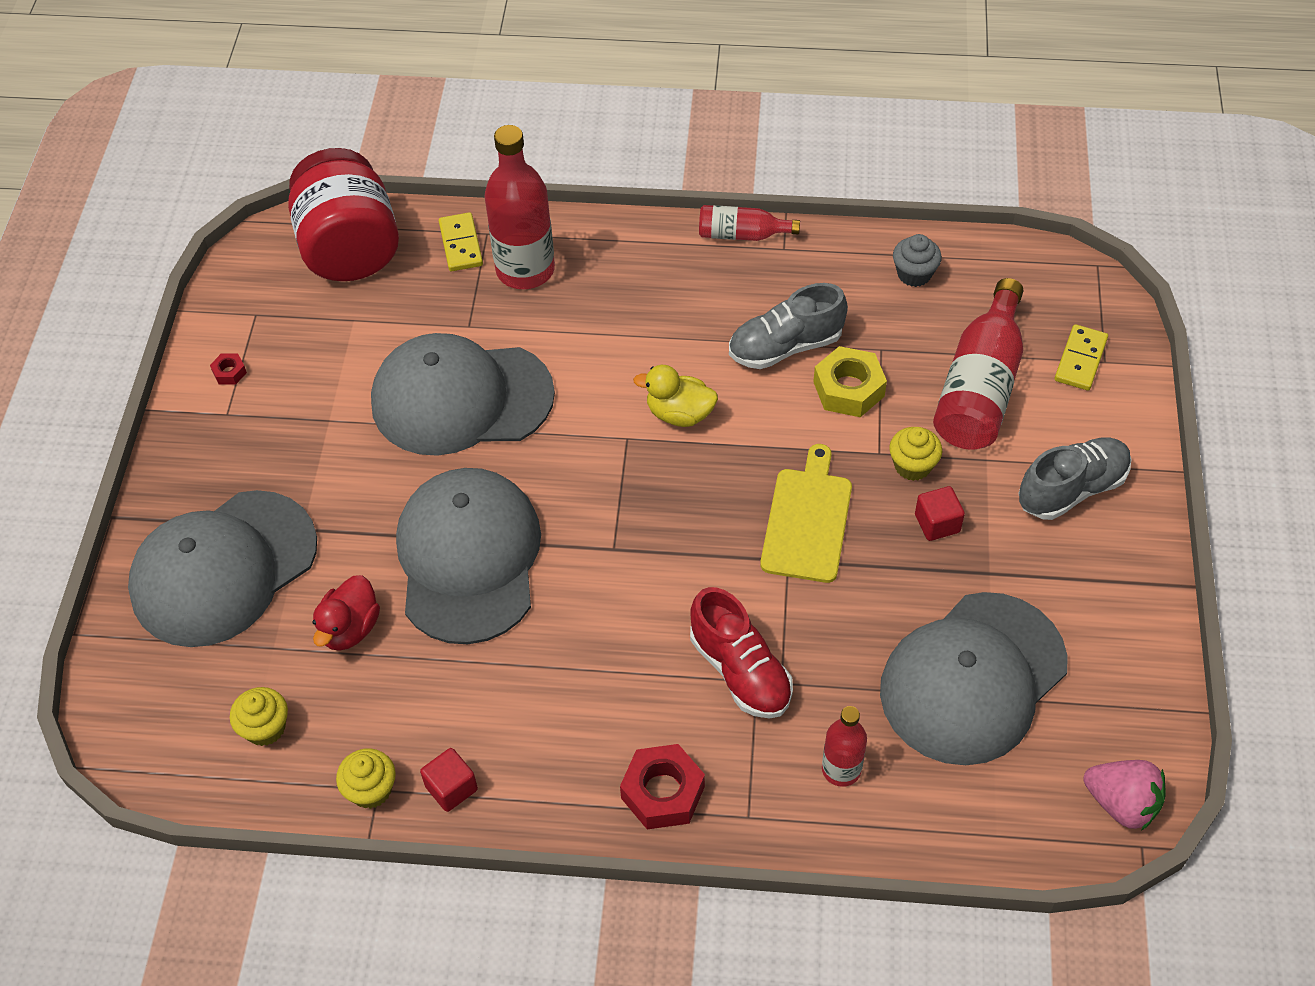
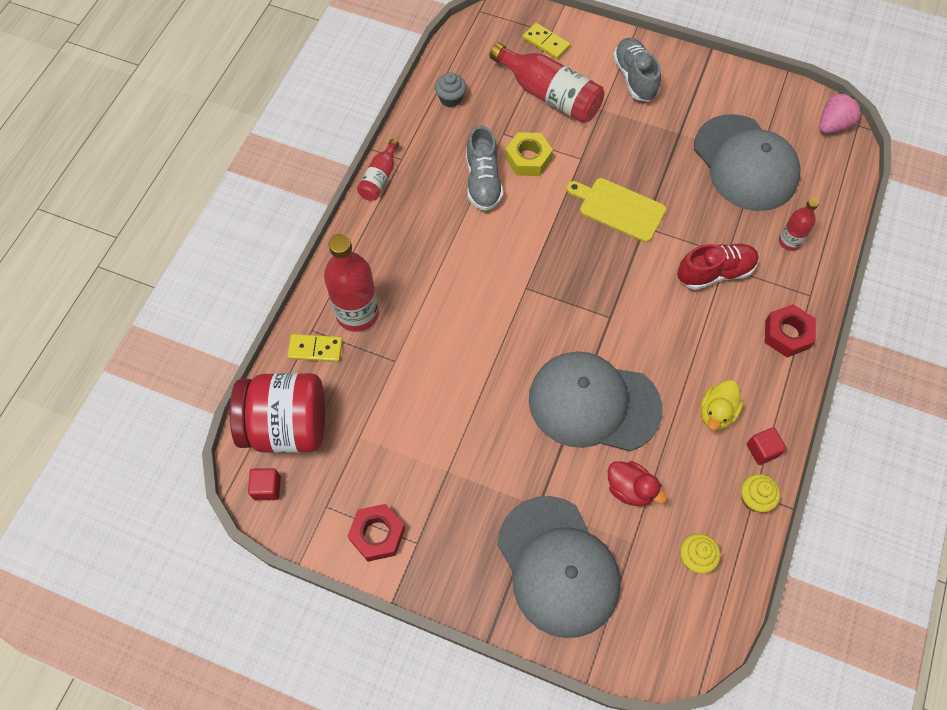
camera: 75 degrees left, 10 degrees up
red nut [210,354,247,385] -> red nut [348,504,405,562], size x2.07
grey cap [371,333,555,456] -> none
yellow duck [633,365,718,427] -> yellow duck moved to [701,380,743,430]
yellow cupcake [889,427,942,481] -> none
red cube [915,486,965,541] -> red cube moved to [248,468,281,500]

